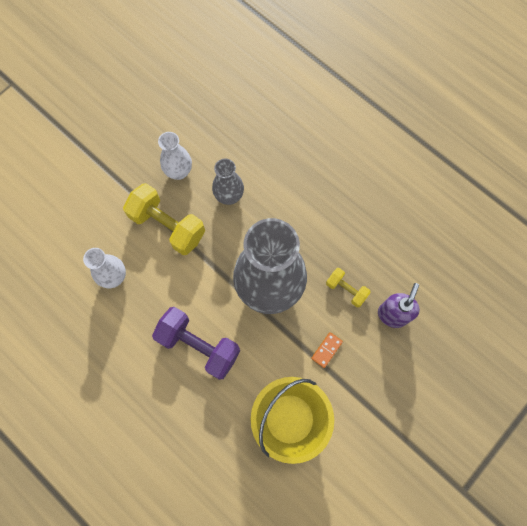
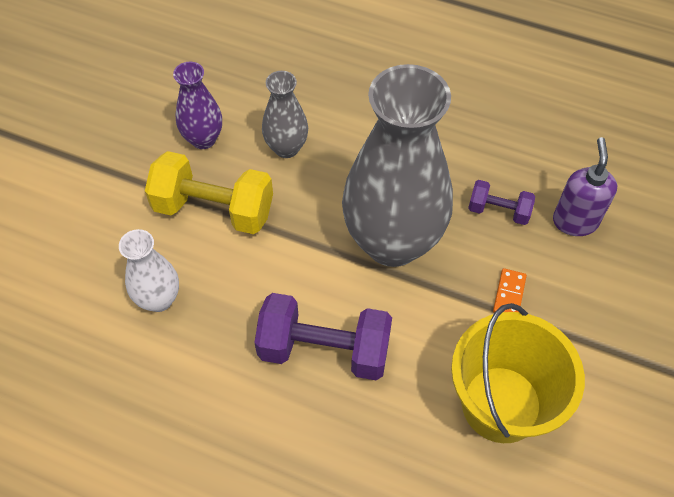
camera: 20 degrees left, 15 degrees down
white vase [158,132,192,180] -> purple vase [173,62,222,149]
yellow dumbbell [326,268,371,307] -> purple dumbbell [468,180,535,225]

